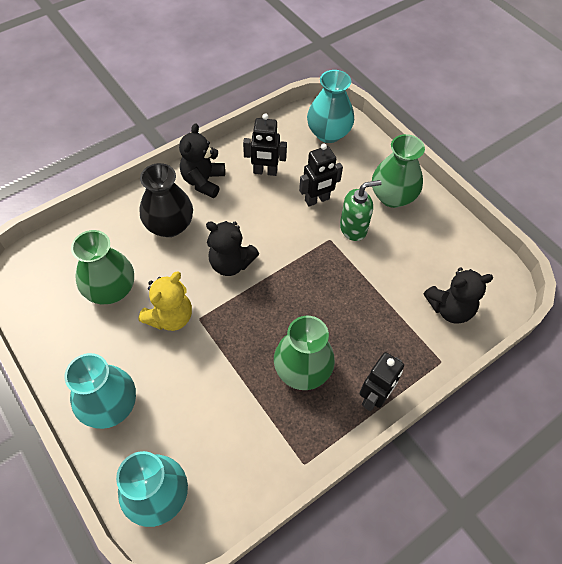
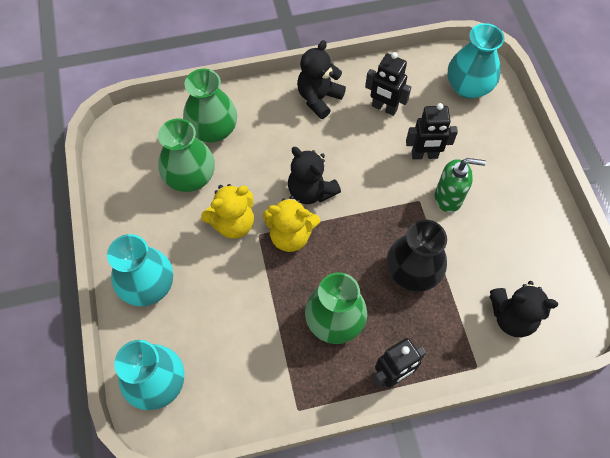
camera: 25 degrees right, 5 degrees up
black vase [140,163,193,237] -> black vase moved to [386,220,447,292]
green vase [372,134,425,208] -> green vase moved to [183,69,237,143]
none -> yellow teddy bear [263,196,320,252]

